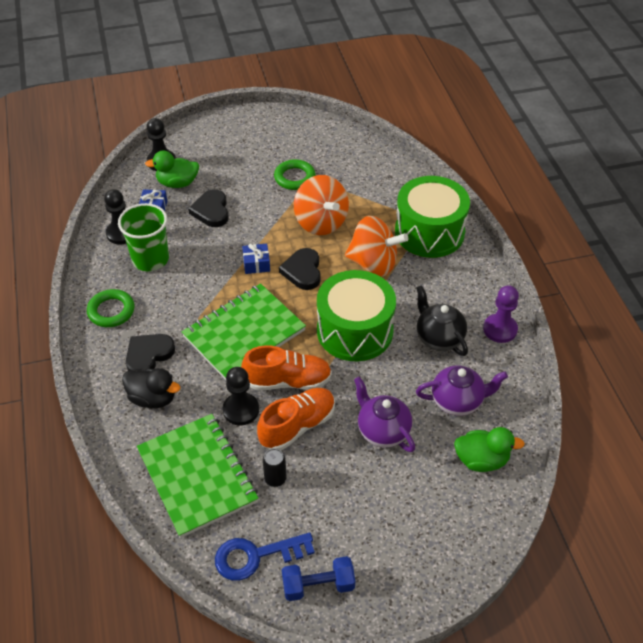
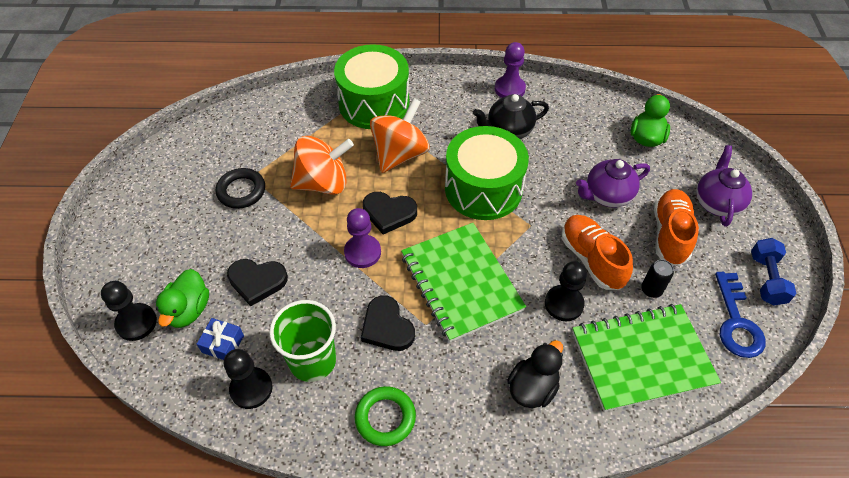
camera: 75 degrees left, 5 degrees up
black heart [126,334,175,371] -> black heart moved to [361,296,415,351]
orange shoe [241,345,332,390] -> orange shoe moved to [654,189,699,266]
blue gift [242,244,270,274] -> purple pawn [344,208,381,268]
green ring [274,159,316,190] -> black ring [216,168,265,209]
purple teapot [416,366,508,416] -> purple teapot moved to [696,145,752,227]

